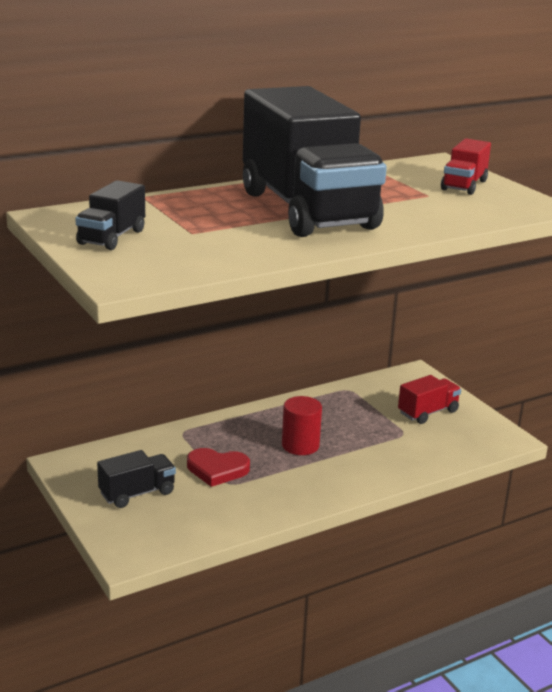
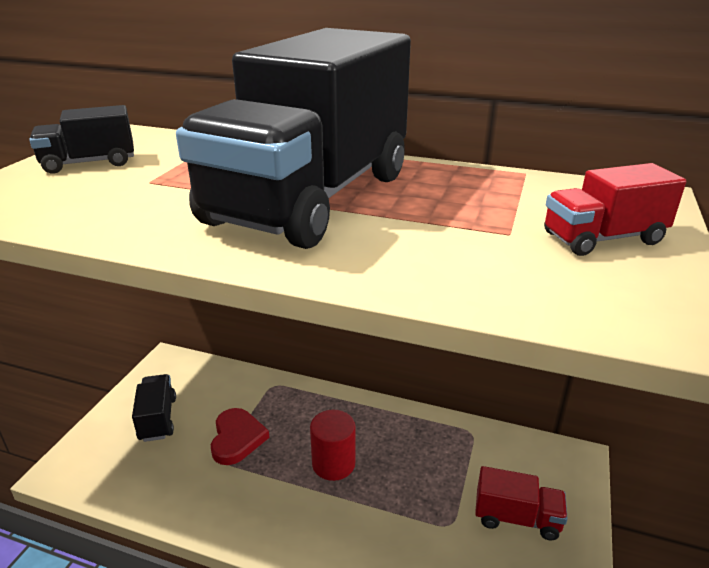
camera: 50 degrees right, 5 degrees up
black truck [97,450,176,508] -> black truck turned 120 degrees counterclockwise [132,374,176,442]
red heart [187,448,250,487] -> red heart turned 150 degrees counterclockwise [211,408,269,465]

